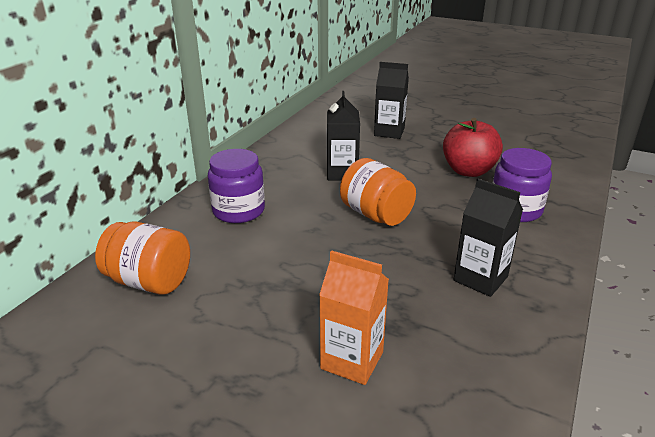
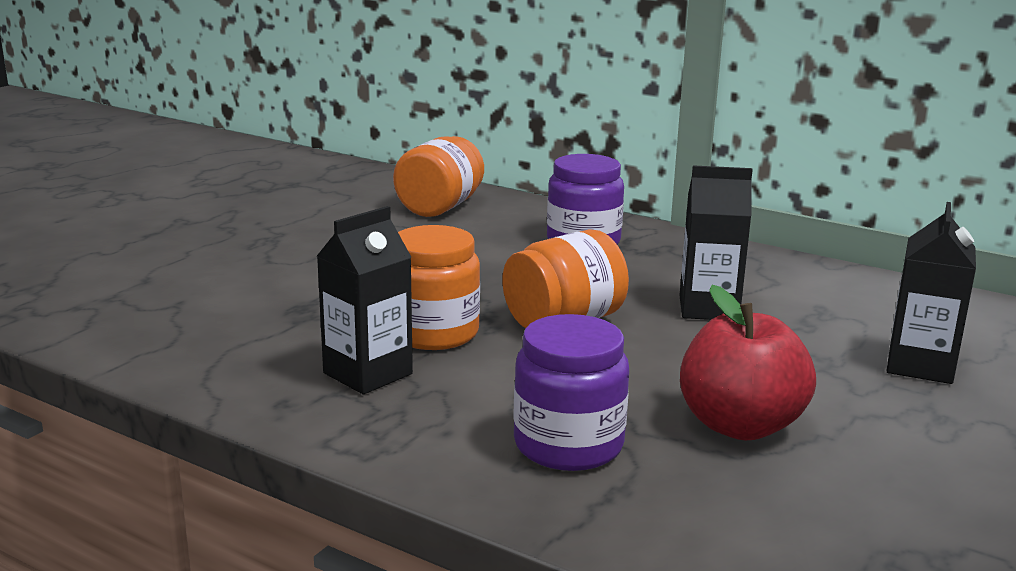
camera: 95 degrees right, 10 degrees down
orange carton [319,250,389,385] -> none
none -> orange jar [398,225,480,350]

